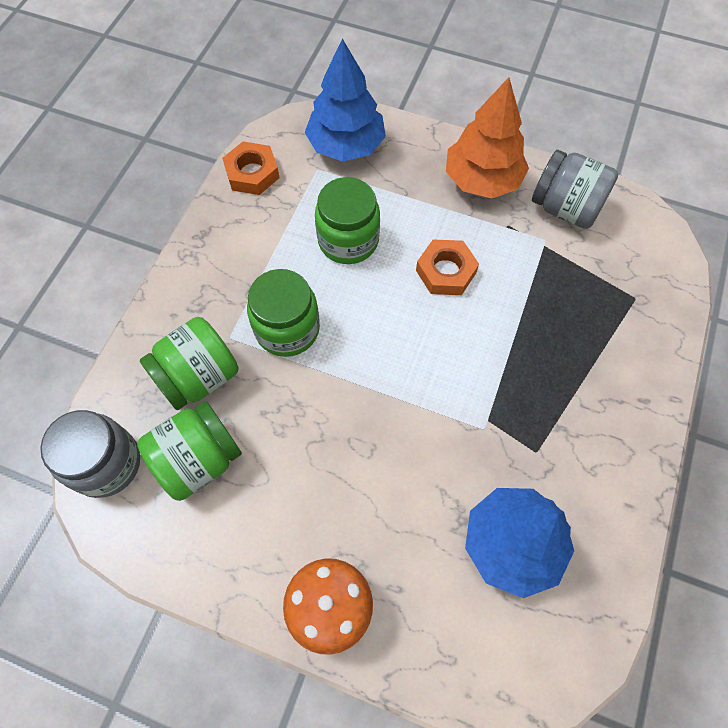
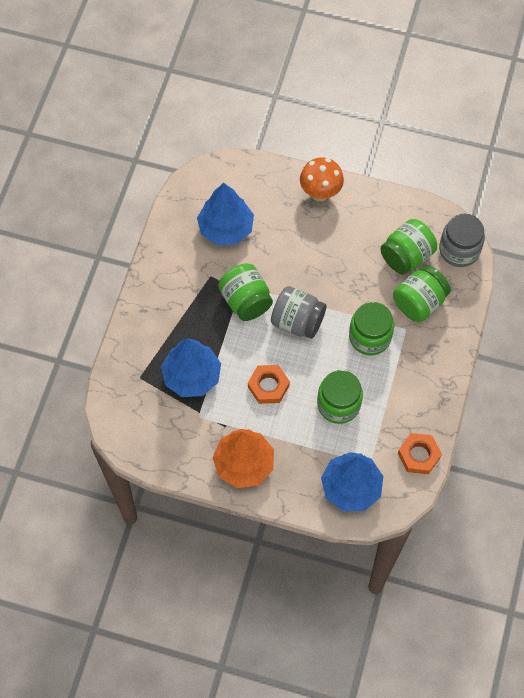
camera: 175 degrees right, 0 degrees up
grey jar [532,150,618,229] -> grey jar moved to [271,286,327,339]
none -> blue tree [161,338,221,397]
none -> green jar [218,264,273,321]

